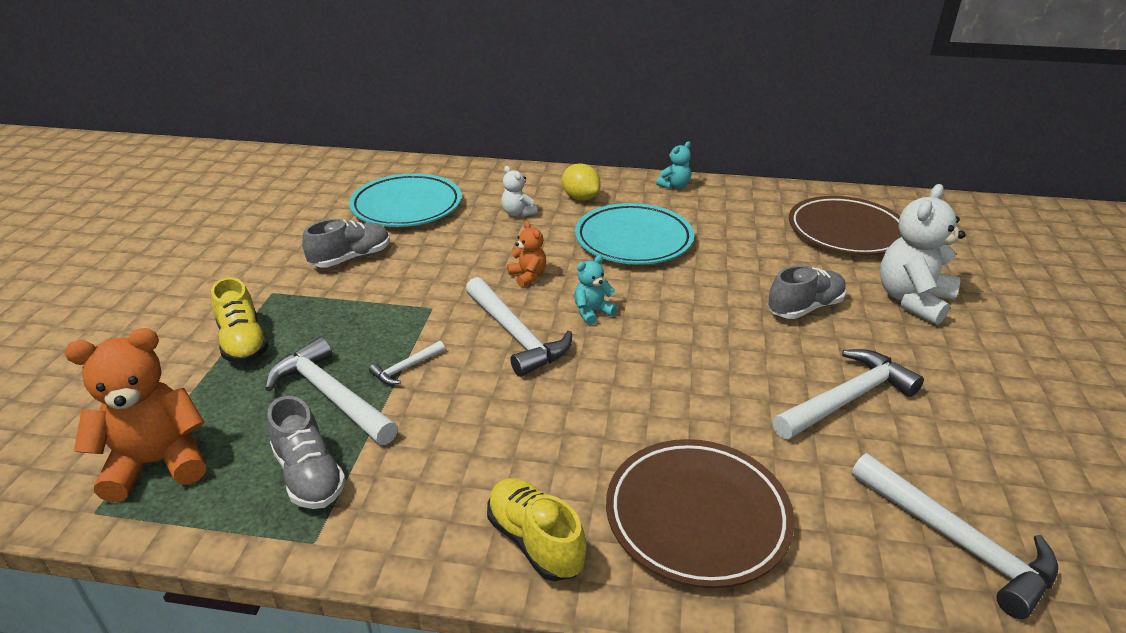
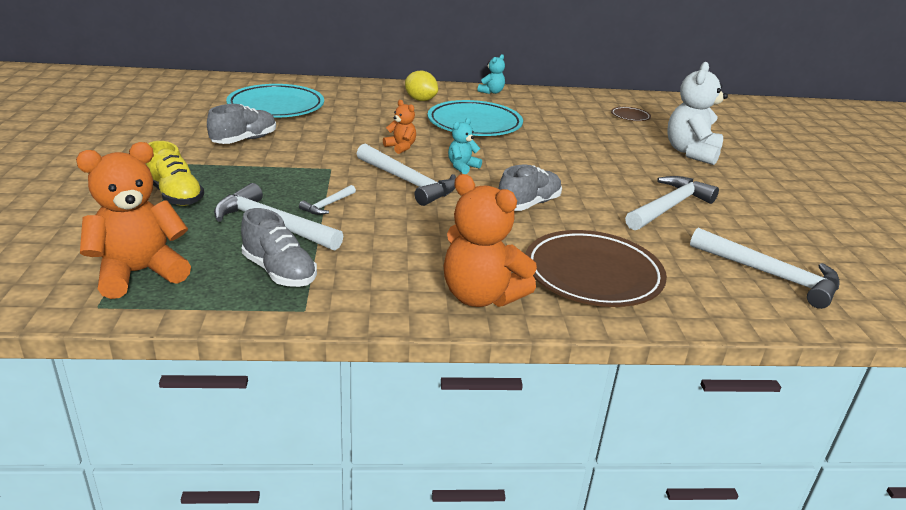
camera: 15 degrees left, 5 degrees down
yellow shoe [487,478,586,581] -> orange teddy bear [444,174,537,307]
white teddy bear [501,166,538,217] -> none
grey shoe [768,265,846,319] -> grey shoe moved to [498,165,562,211]
brown plate [789,196,902,255] -> brown plate [611,107,651,121], size x0.44

